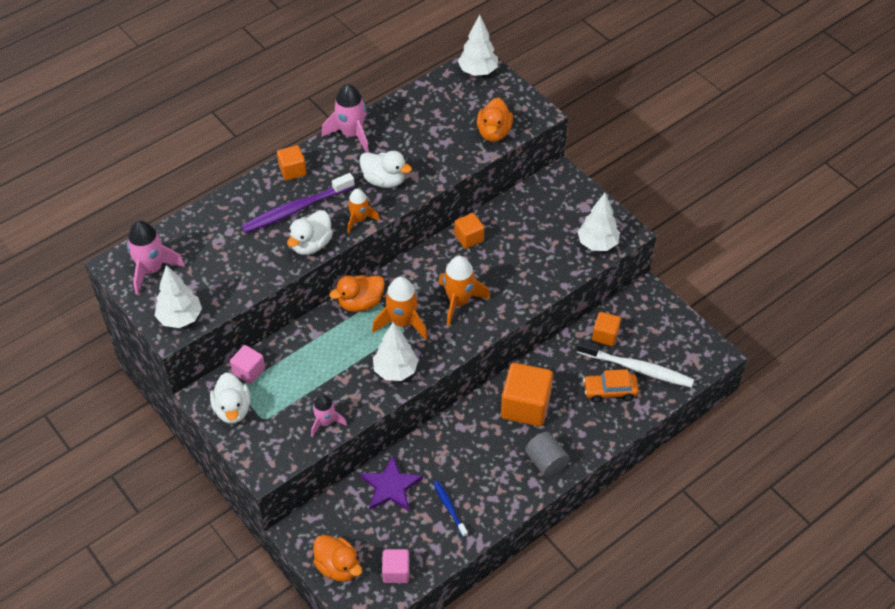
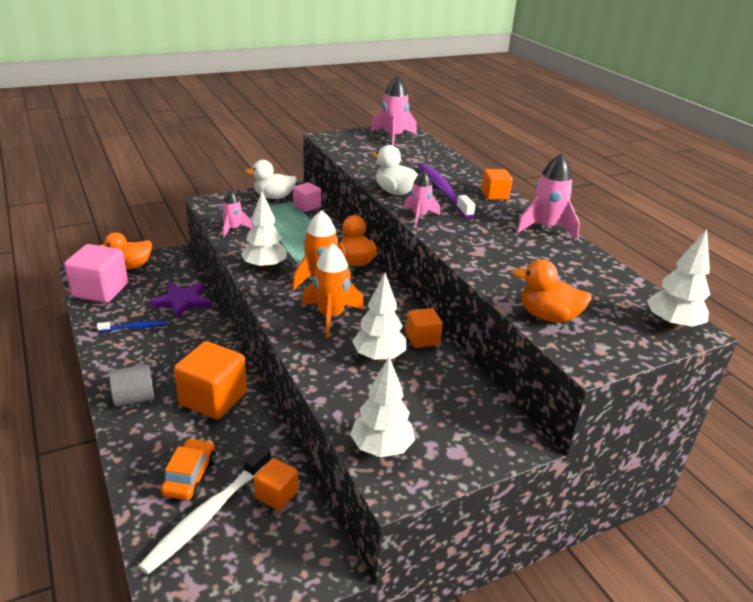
camera: 100 degrees right, 20 degrees down
white tree [155,265,202,328] -> white tree moved to [352,273,406,362]
orange rocket [348,189,380,233] -> pink rocket [403,170,440,226]
white duck [359,151,412,188] -> none
pink cube [382,549,409,583] -> pink cube [64,244,128,303], size x1.82

